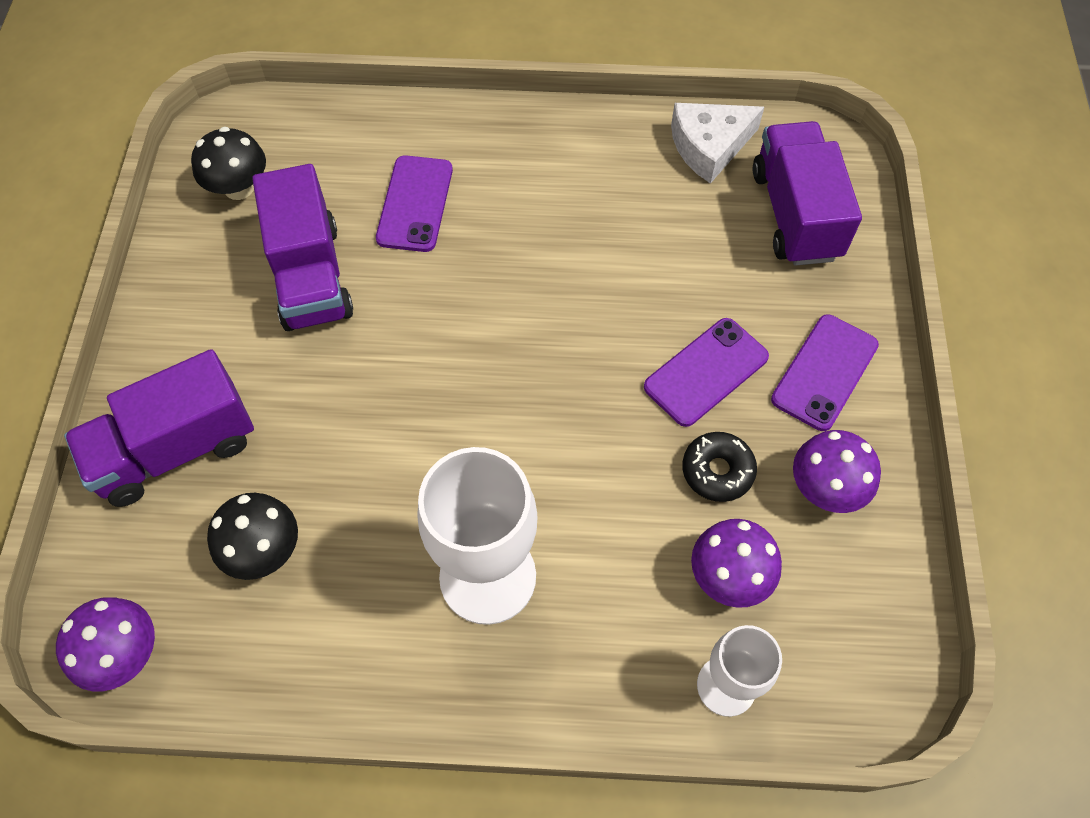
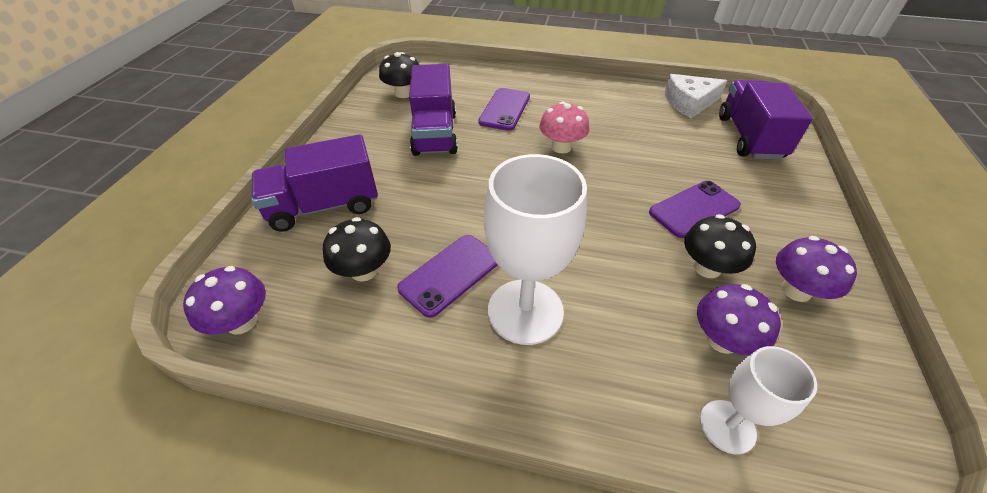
camera: 10 degrees right, 15 degrees down
black donut [682,432,757,502] -> black mushroom [684,214,756,278]
purple phone [771,314,879,431] -> purple phone moved to [397,235,498,318]
none -> pink mushroom [539,101,589,154]

